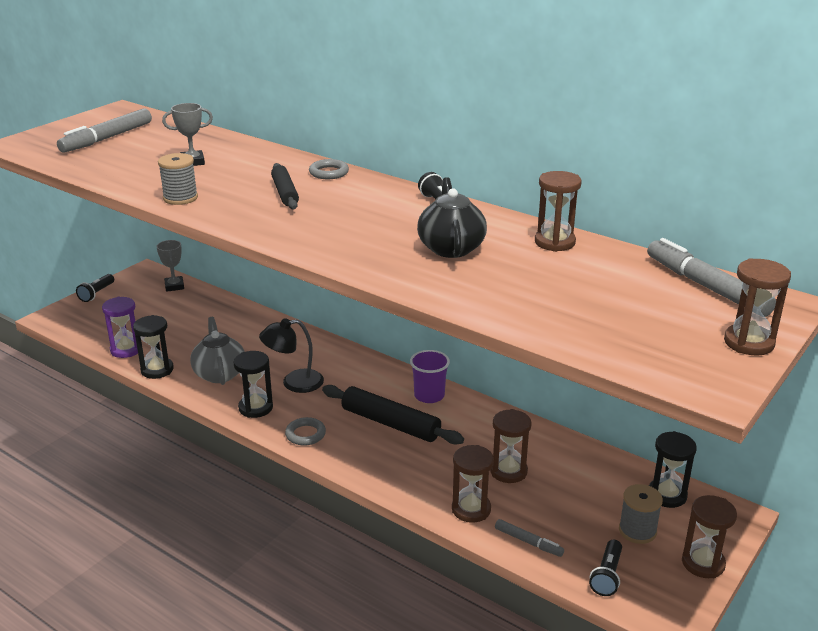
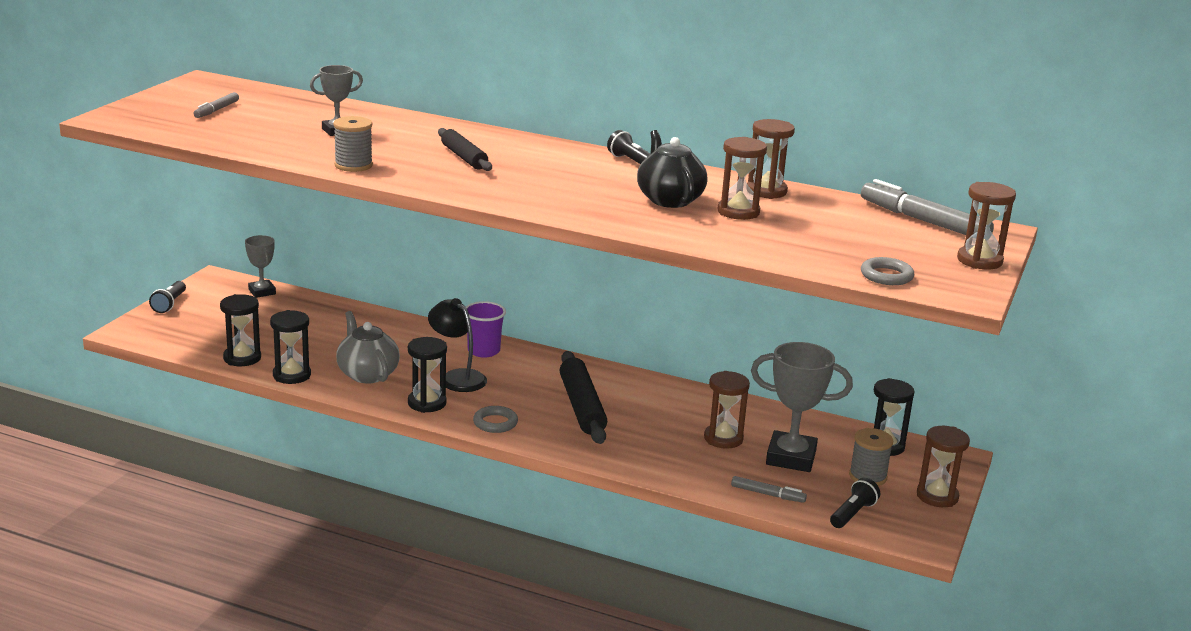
camera: 15 degrees left, 5 degrees down
grey marker [57,109,152,153] -> grey marker [193,92,239,118], size x0.53
purple hourglass [102,297,138,358] -> black hourglass [220,294,261,366]
black lamp [259,318,324,393] -> black lamp turned 75 degrees clockwise [428,298,487,392]
grey ring [309,159,349,179] -> grey ring moved to [861,257,914,285]
black rolling pin [322,385,464,445] -> black rolling pin turned 60 degrees clockwise [560,351,607,444]
purple cup [410,350,450,403] -> purple cup moved to [466,301,506,358]
brown hourglass [452,445,494,523] -> brown hourglass moved to [718,137,767,220]
black flashlight [589,540,622,596] -> black flashlight turned 150 degrees counterclockwise [830,478,880,528]
none -> grey trophy [751,342,853,472]

